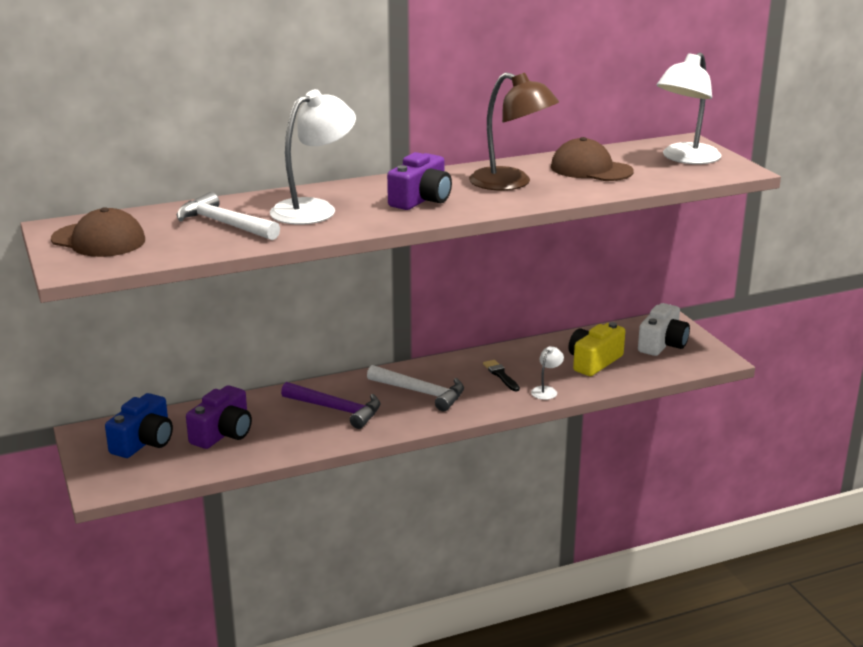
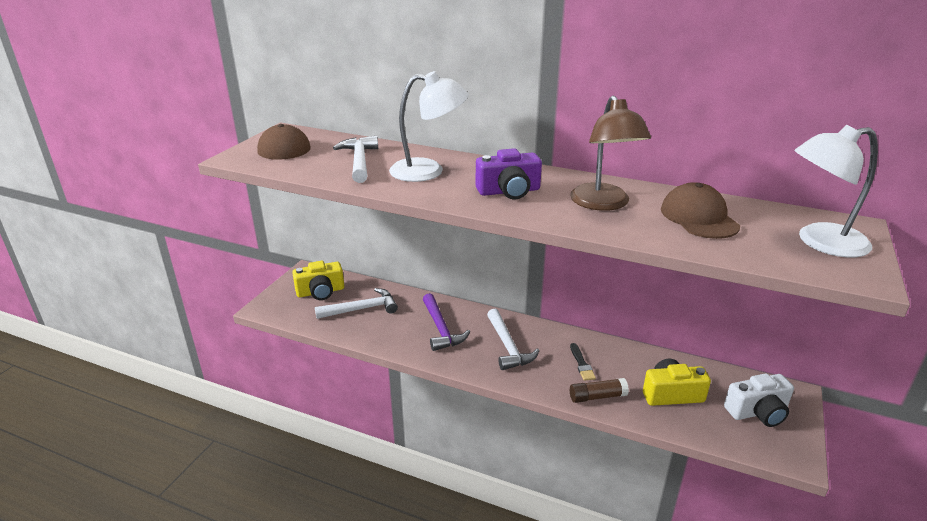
camera: 45 degrees right, 5 degrees up
blue camera [105,393,173,458] -> yellow camera [292,261,344,300]
purple camera [186,385,252,449] -> white hammer [315,288,398,319]
black brush [483,360,520,391] -> black brush turned 150 degrees clockwise [570,343,596,381]
white lamp [531,346,564,400] -> brown glue stick [570,378,629,403]

